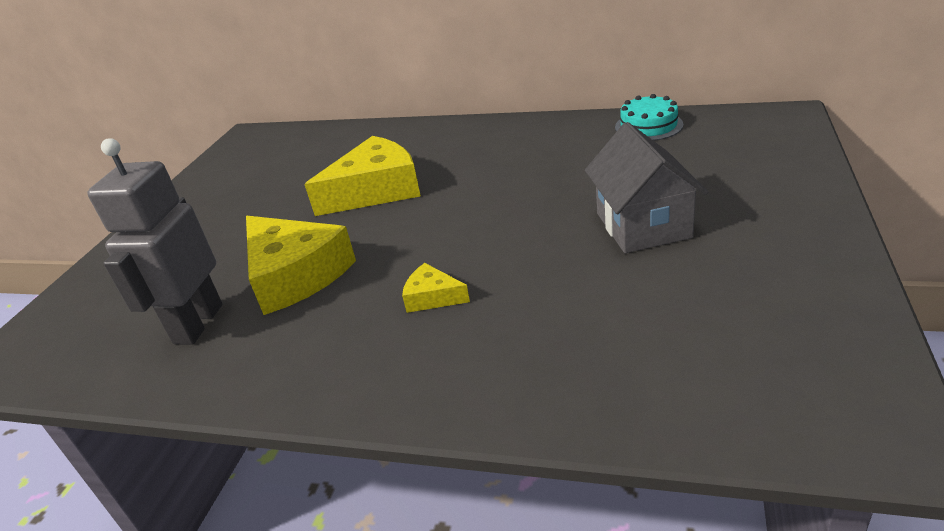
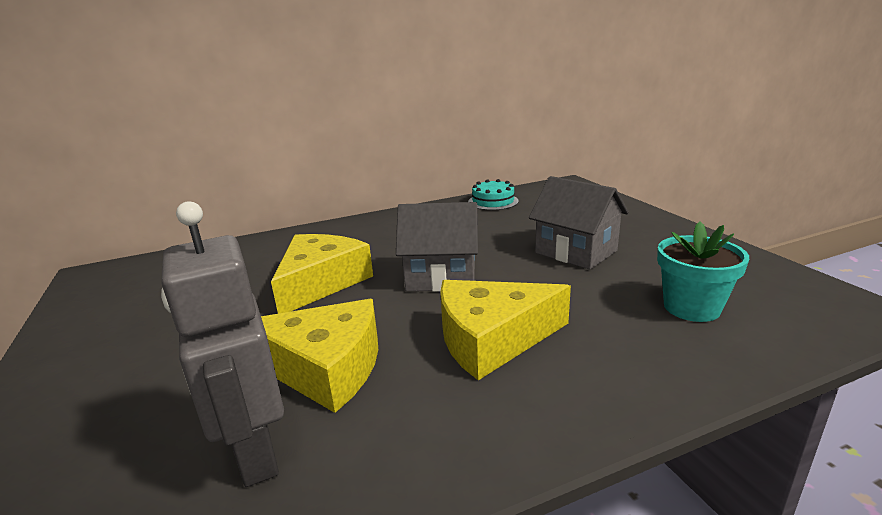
camera: 40 degrees left, 10 degrees down
yellow cheese [402,263,470,313] -> yellow cheese [440,280,571,380], size x2.14
none -> grey house [396,202,478,292]
none -> turquoise flower pot [657,222,749,322]

